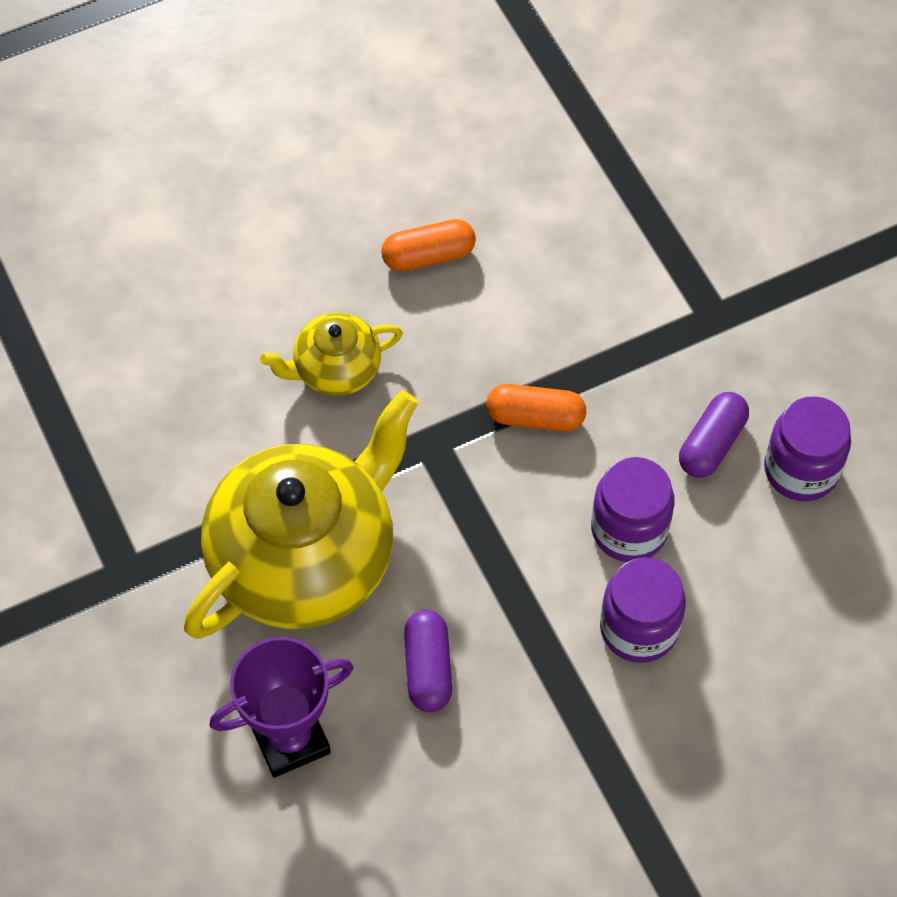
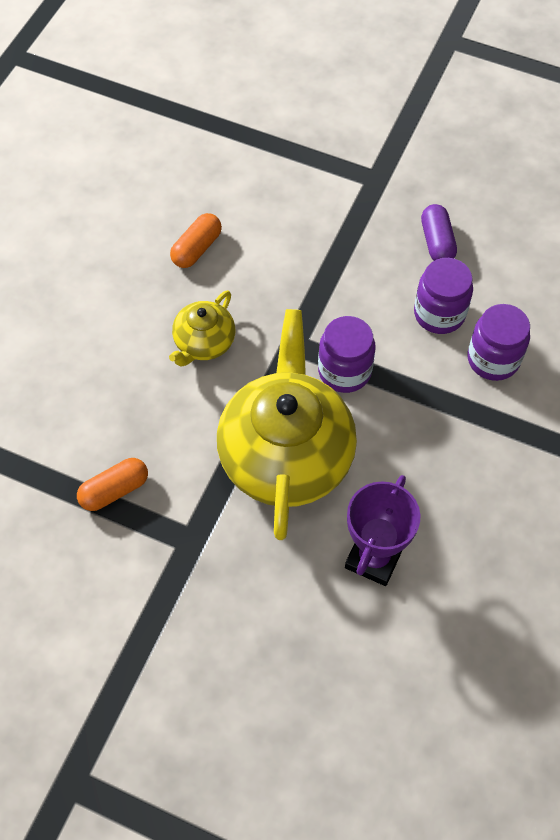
camera: 40 degrees left, 0 degrees up
purple capsule [404,610,452,712] -> none
orange capsule [486,384,586,431] -> orange capsule moved to [77,458,148,511]
purple jar [764,396,851,501] -> purple jar moved to [318,316,376,393]

